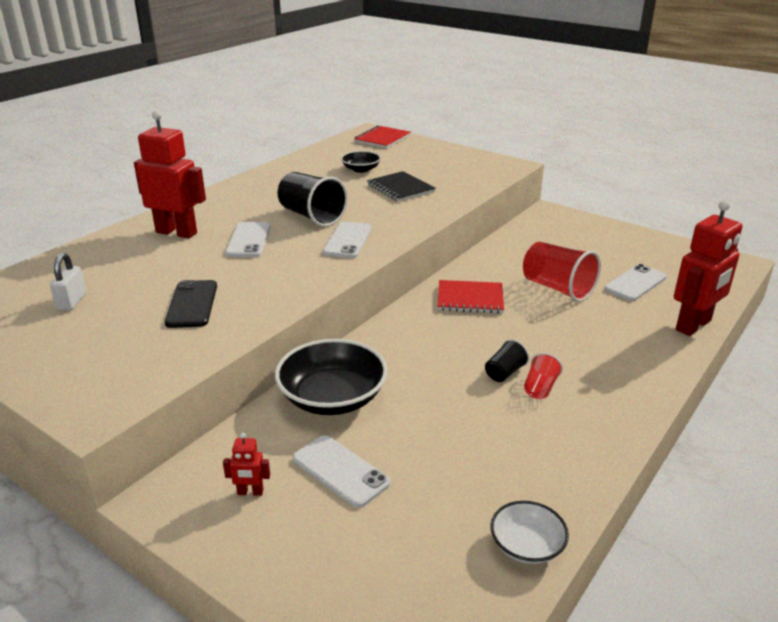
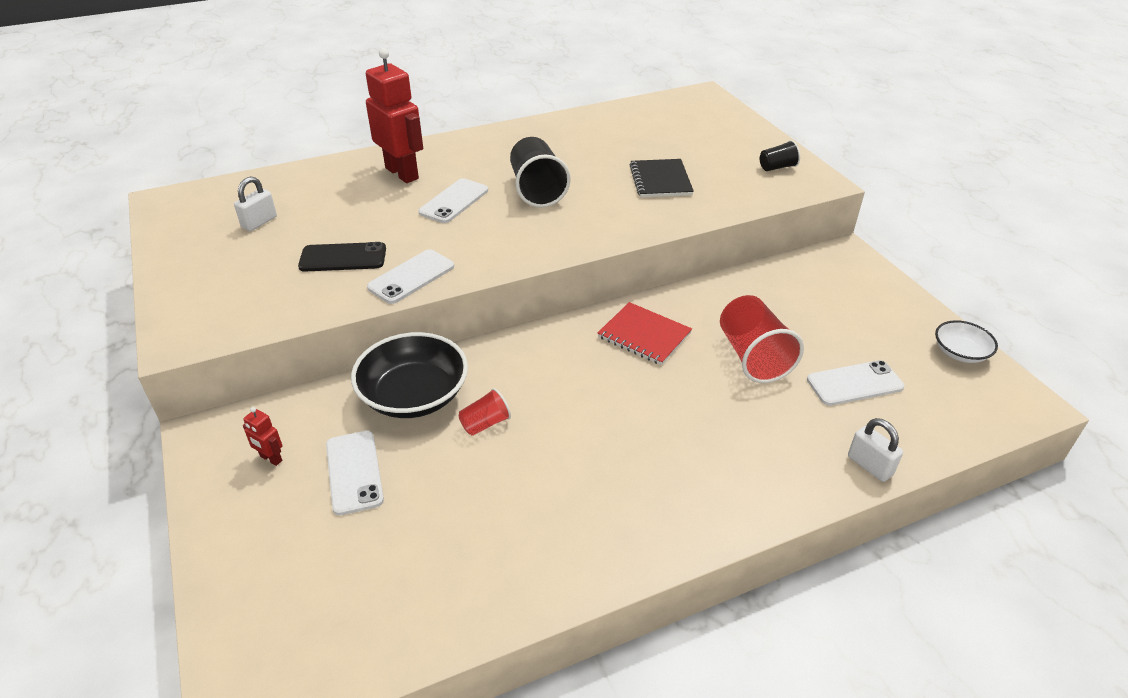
camera: 30 degrees right, 10 degrees up
black phone [165,280,217,328] -> black phone turned 60 degrees clockwise [298,242,386,272]
white phone [323,222,372,258] -> white phone moved to [367,249,454,304]
black bowl [341,151,381,173] -> none
red notebook [354,125,411,148] -> none
black cup [485,339,530,382] -> black cup moved to [760,140,800,171]
white bowl [491,501,569,564] -> white bowl moved to [935,320,998,363]
red cup [524,353,563,399] -> red cup moved to [458,388,511,436]
red robot [674,200,742,336] -> white padlock [848,418,903,482]

